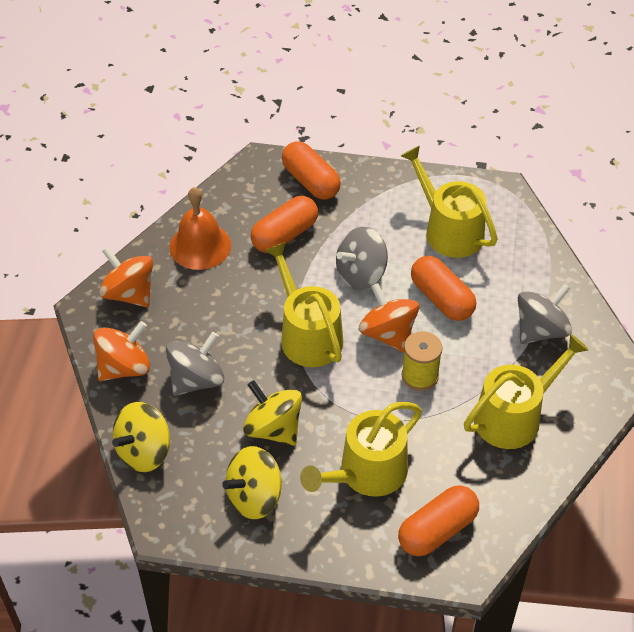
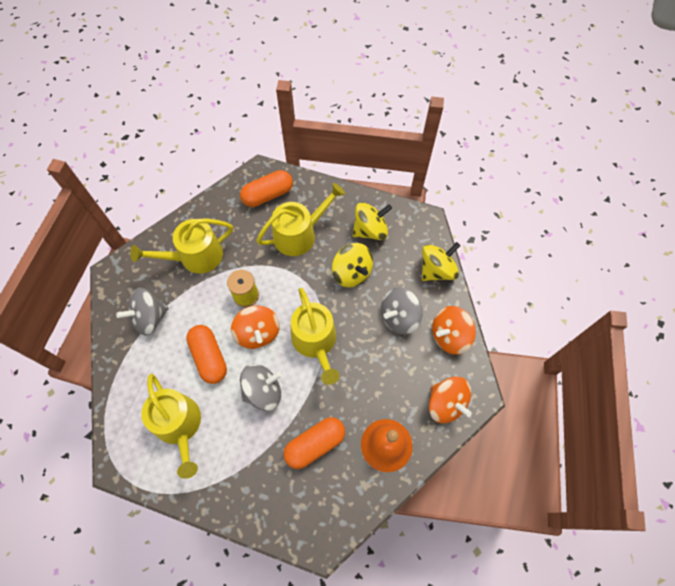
camera: 170 degrees left, 15 degrees up
orange capsule [282,141,341,200] -> none

